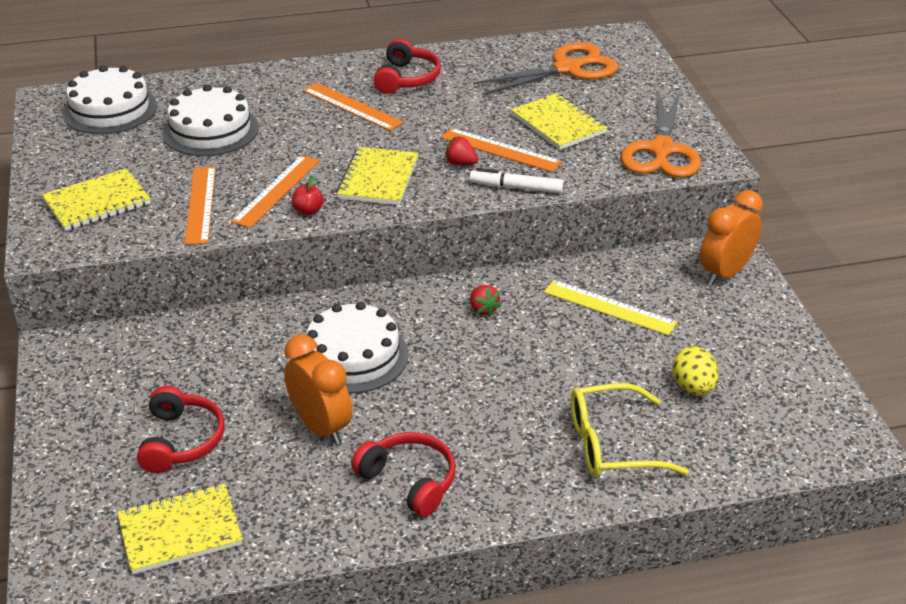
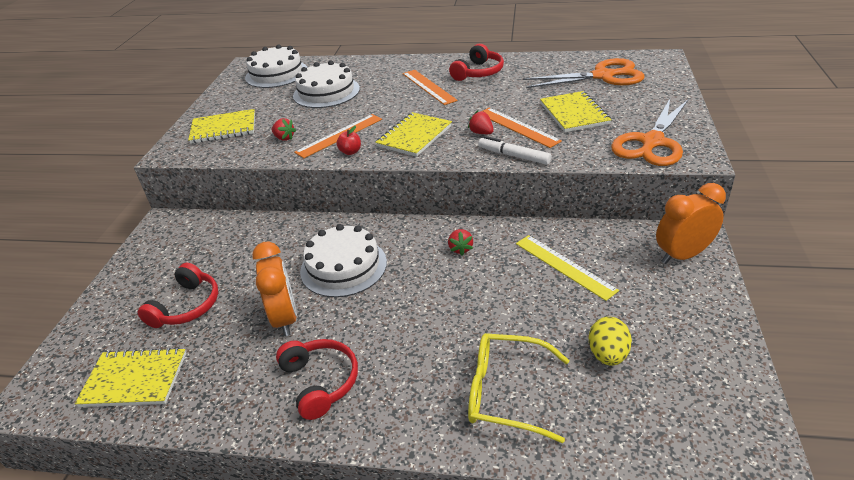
camera: 25 degrees right, 0 degrees up
orange ruler [185,167,216,245] -> red strawberry [272,118,296,141]

